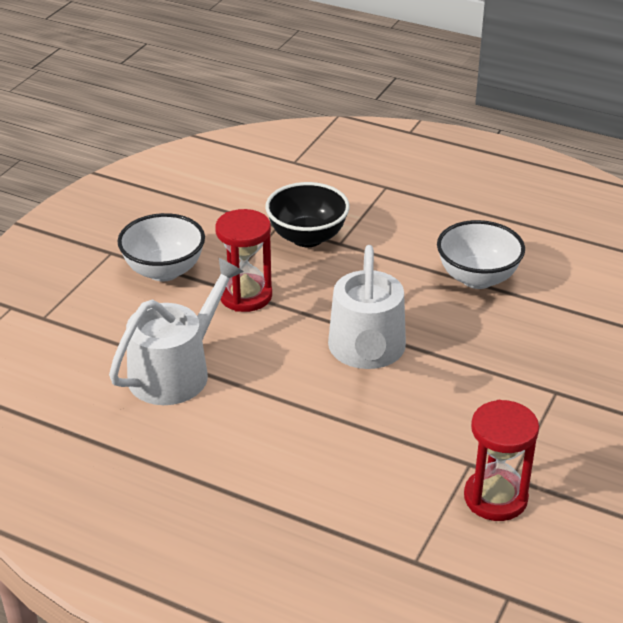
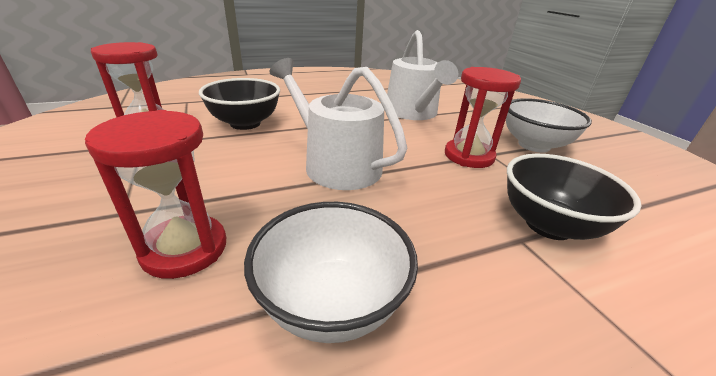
camera: 130 degrees right, 5 degrees down
none -> red hourglass [85,110,226,279]
none -> black bowl [199,78,280,130]

